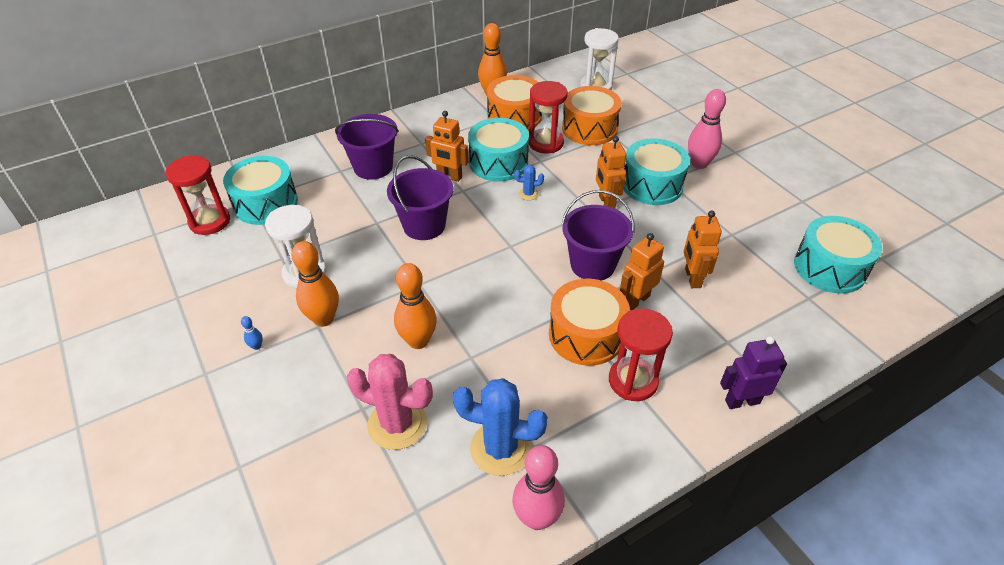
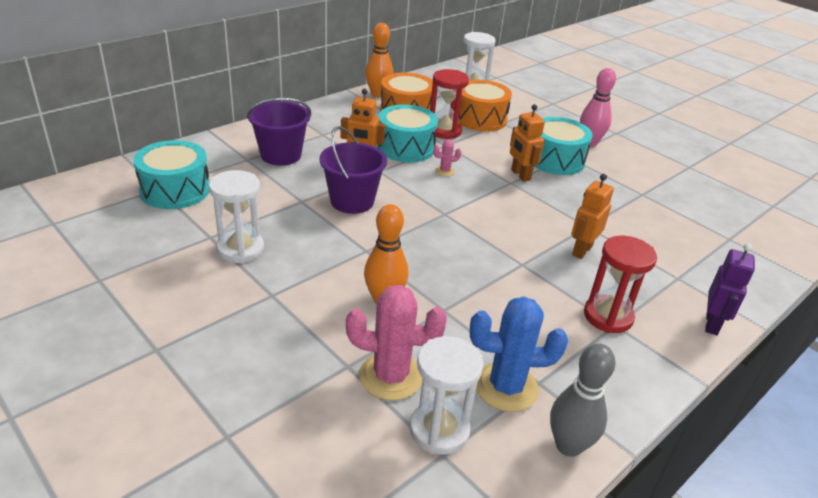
camera: 15 degrees left, 10 degrees down
red hourglass [165,155,230,235] -> none
blue bowling pin [241,316,263,350] -> none
orange bowling pin [291,241,339,327] -> none
pink bowling pin [512,445,565,530] -> grey bowling pin [550,343,616,457]
blue cactus [514,164,544,200] -> pink cactus [433,140,461,176]
orange drum [549,279,630,366] -> none
purple bucket [561,190,635,281] -> none
orange robot [684,211,722,288] -> none
purple robot [720,336,787,409] -> purple robot turned 135 degrees clockwise [705,243,755,335]
turquoise drum [794,216,882,294] -> none
none -> white hourglass [410,336,484,455]

